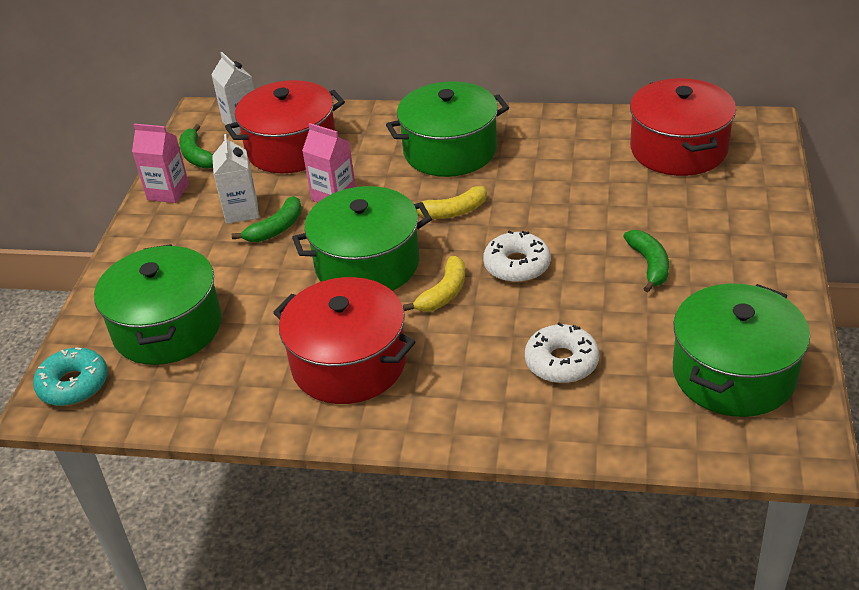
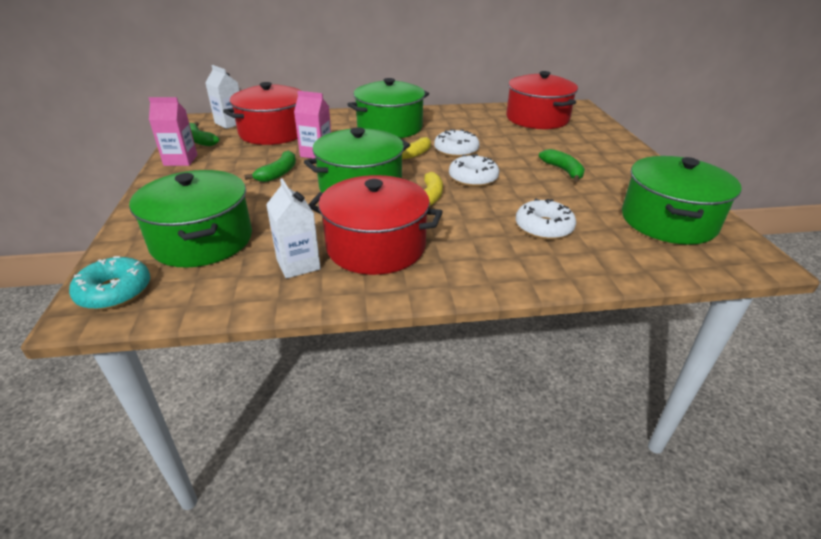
camera: 20 degrees left, 5 degrees down
white carton [212,134,259,224] -> white carton moved to [266,178,321,279]
none -> white donut [434,129,480,157]

